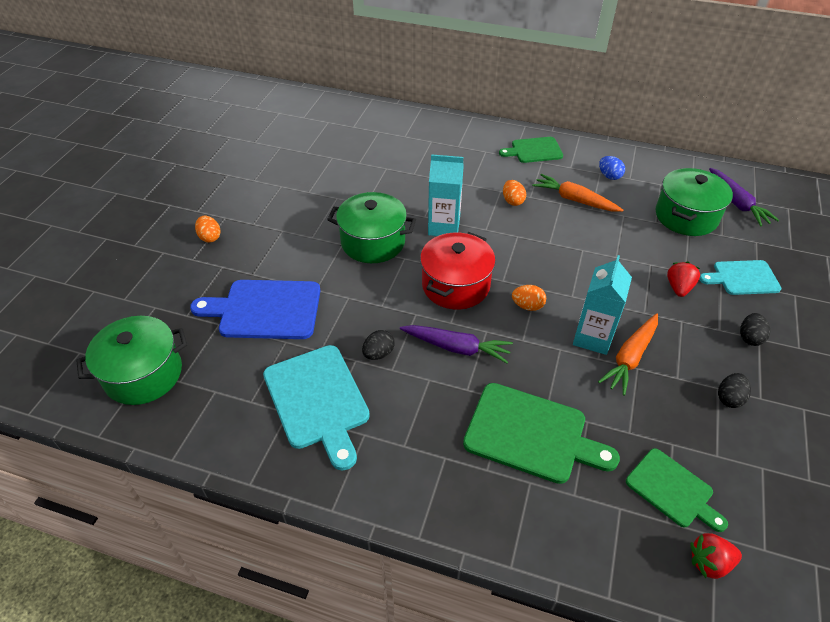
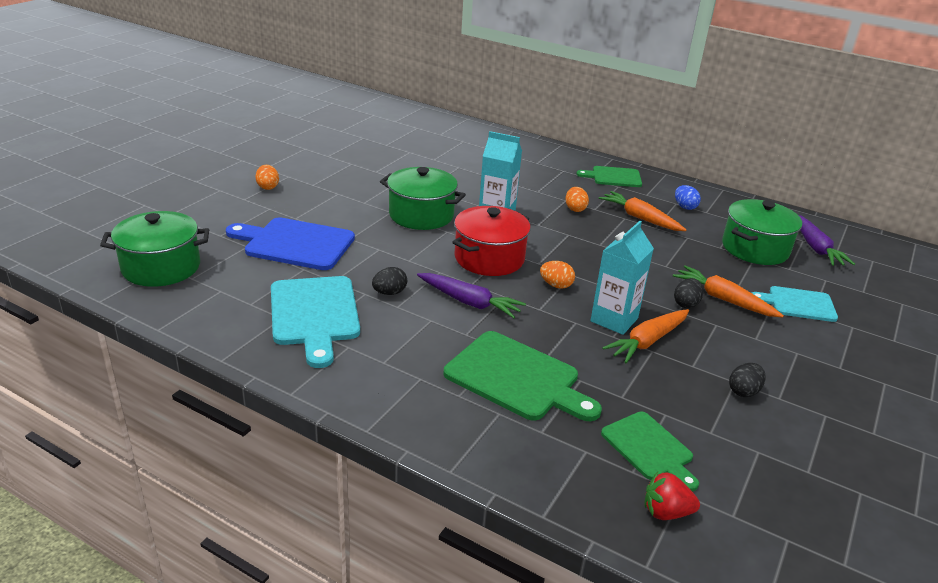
camera: 10 degrees right, 15 degrees down
red strawberry [667,262,700,297] -> orange carrot [673,265,784,318]
black egg [740,313,770,346] -> black egg moved to [674,278,703,308]

